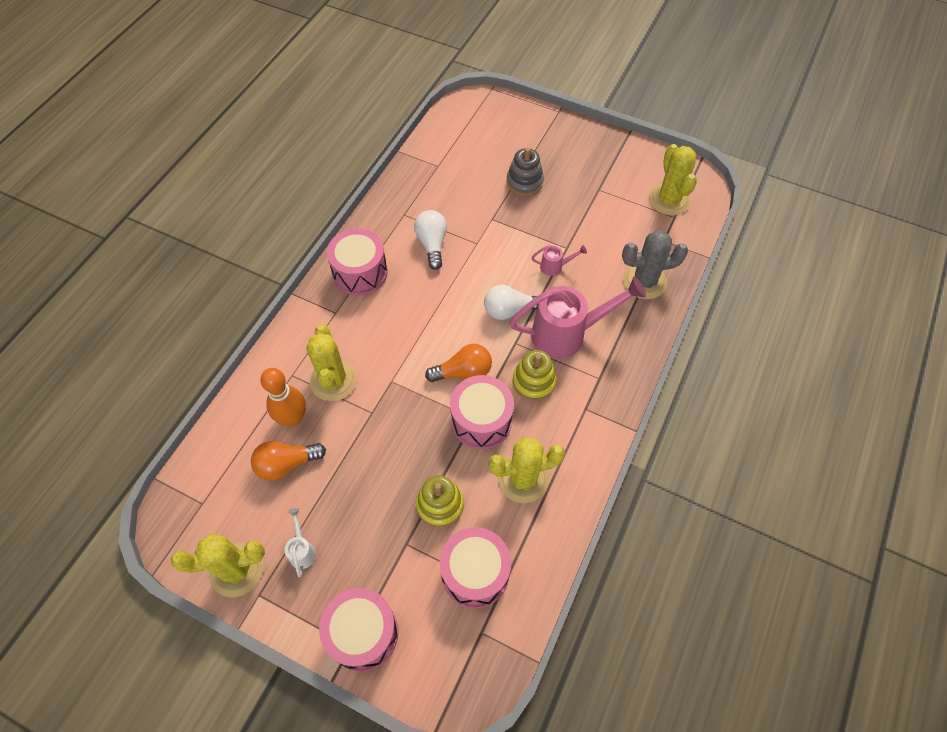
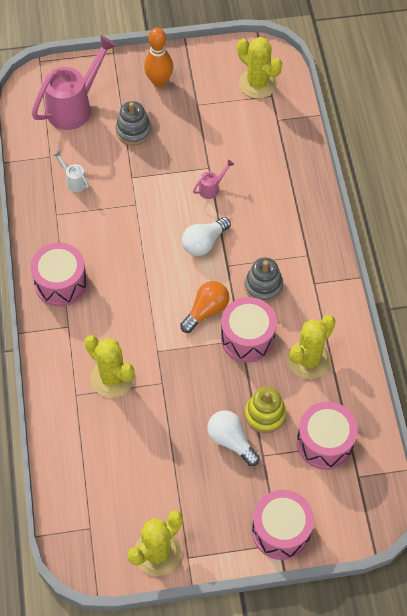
camera: 35 degrees left, 0 degrees up
orange light bulb [251,441,326,481] -> none
orange bowling pin [260,368,306,426] -> orange bowling pin moved to [144,28,173,87]
white watering can [284,508,316,577] -> white watering can moved to [53,150,89,192]
white light bulb [414,210,447,270] -> white light bulb moved to [207,410,260,466]
pink watering can [510,277,646,359] -> pink watering can moved to [32,36,117,130]
yellow stacking toy [513,350,557,401] -> grey stacking toy [244,257,283,303]
grey cactus [622,230,688,299] -> none

